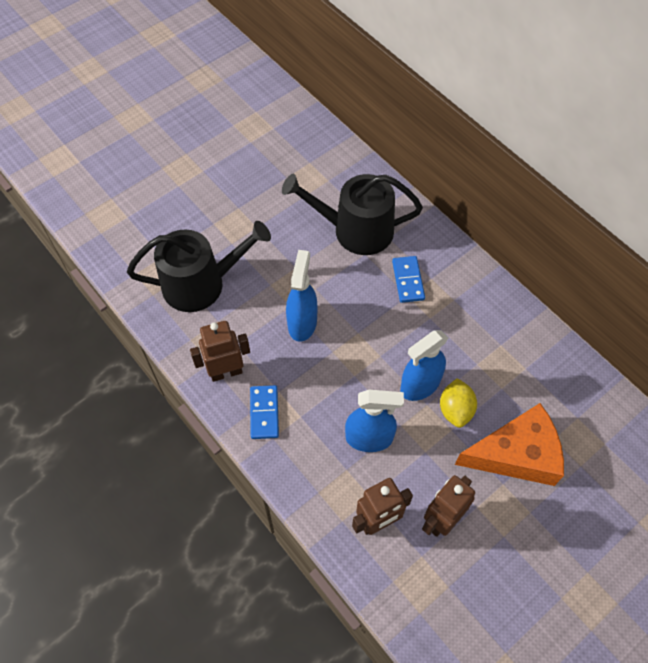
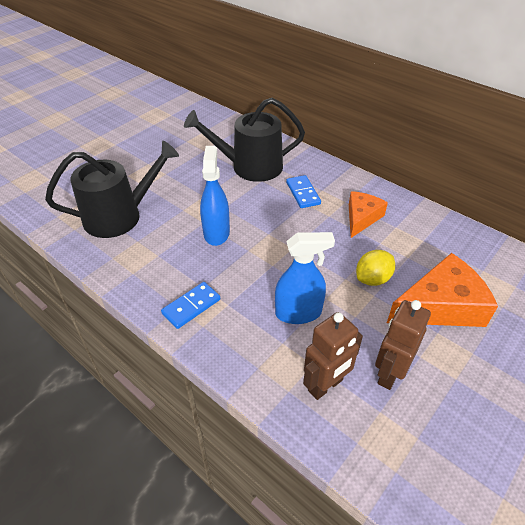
camera: 10 degrees left, 15 degrees down
brown robot [190,321,250,382] -> none
blue domino [250,385,279,439] -> blue domino turned 60 degrees clockwise [161,282,220,329]
blue spray bottle [400,330,448,401] -> none
yellow lemon [440,378,477,428] -> yellow lemon turned 60 degrees clockwise [356,250,395,286]
none -> orange cheese [349,191,388,238]

